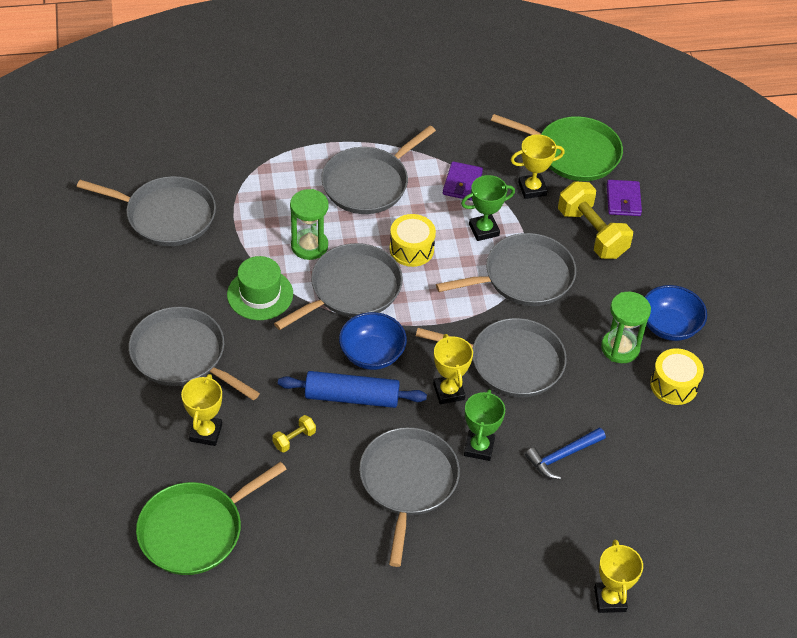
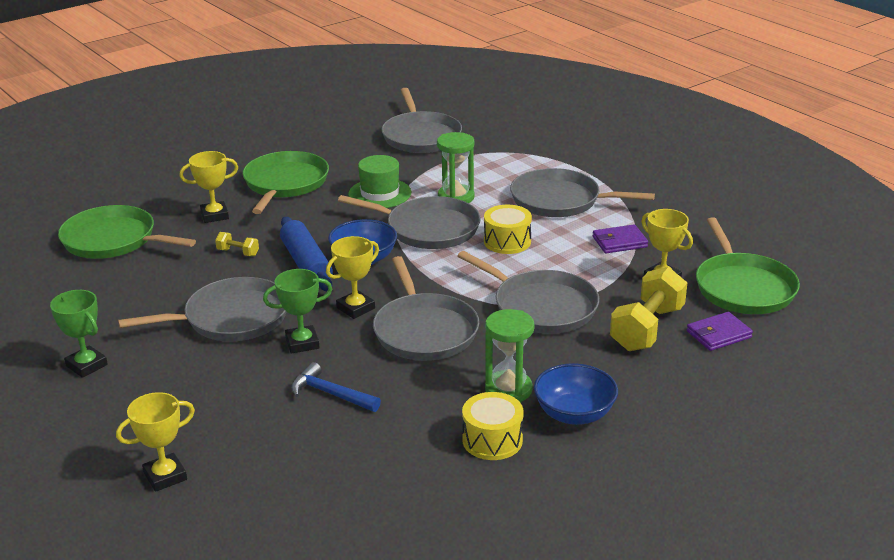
camera: 65 degrees right, 20 degrees down
grey pan [129,307,260,400] -> green pan [243,151,329,214]
green trophy [461,175,515,241] -> green trophy moved to [50,290,108,378]

